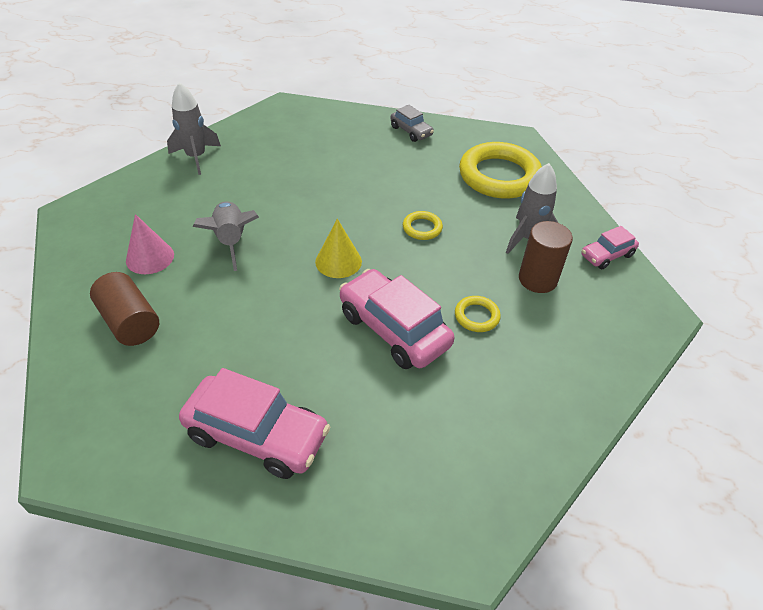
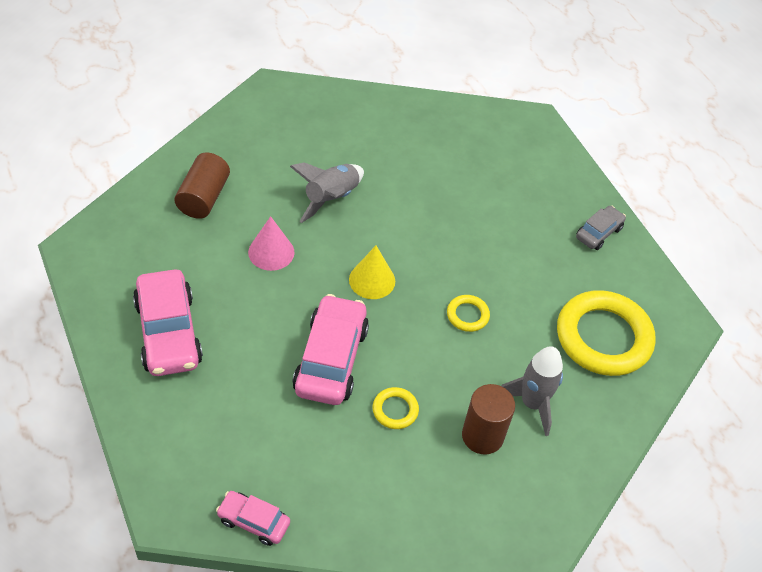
camera: 50 degrees right, 5 degrees up
pink cone [126,214,174,274] -> pink cone moved to [248,216,294,271]
grey rocket [167,82,221,175] -> none
grey car [390,105,434,142] -> grey car turned 150 degrees counterclockwise [576,206,626,250]
pink car [581,226,639,269] -> pink car moved to [216,491,290,546]

